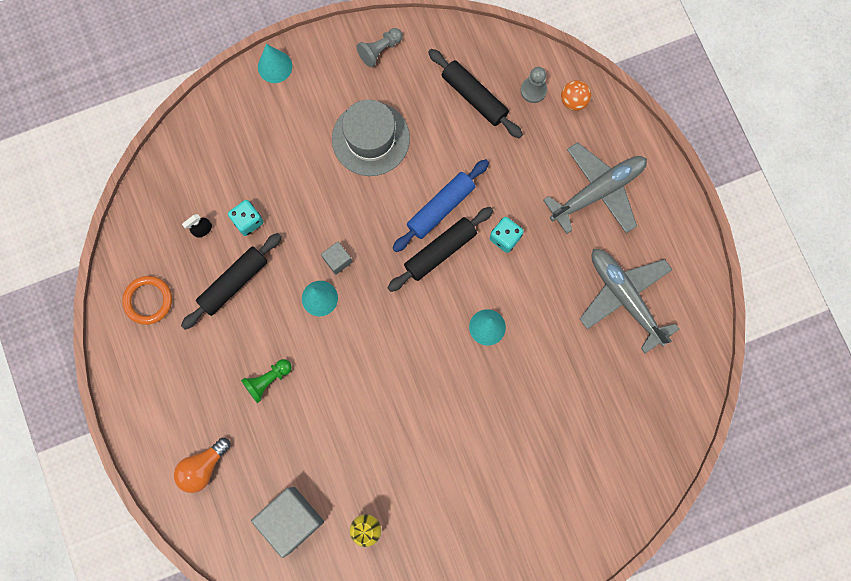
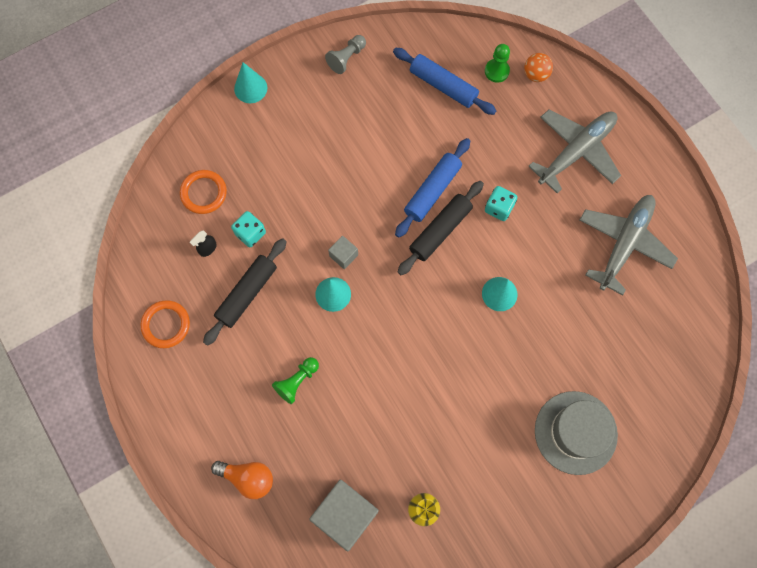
camera: 10 degrees left, 5 degrees down
orange light bulb [174,438,230,493] -> orange light bulb turned 105 degrees counterclockwise [211,461,273,499]
grey hat [332,100,410,176] -> grey hat moved to [535,391,618,475]
black rolling pin [428,49,523,138] -> blue rolling pin [393,48,497,115]
grey pawn [521,67,547,103] -> green pawn [485,44,510,83]
grey plane [580,249,679,353] -> grey plane turned 75 degrees clockwise [580,195,678,296]
none -> orange ring [180,170,227,214]

